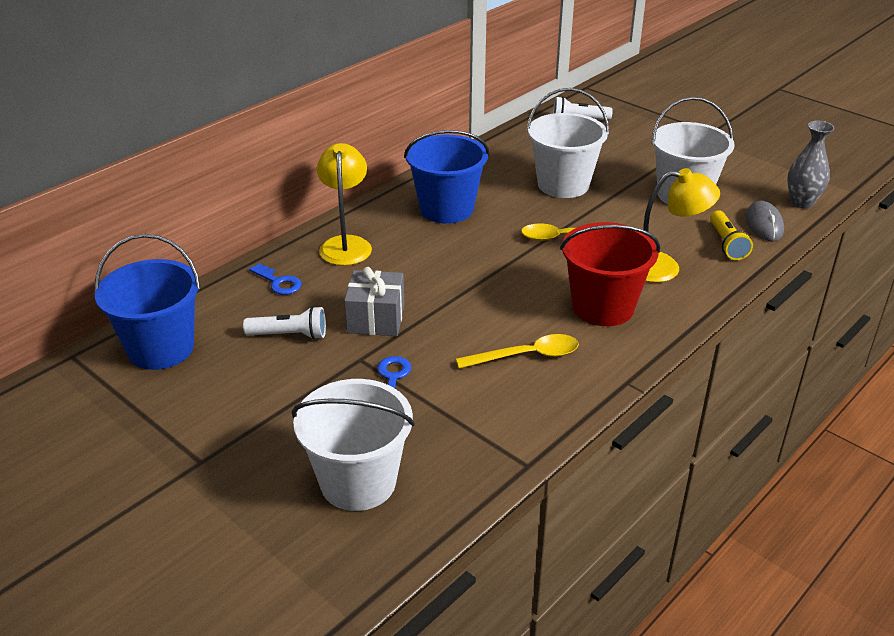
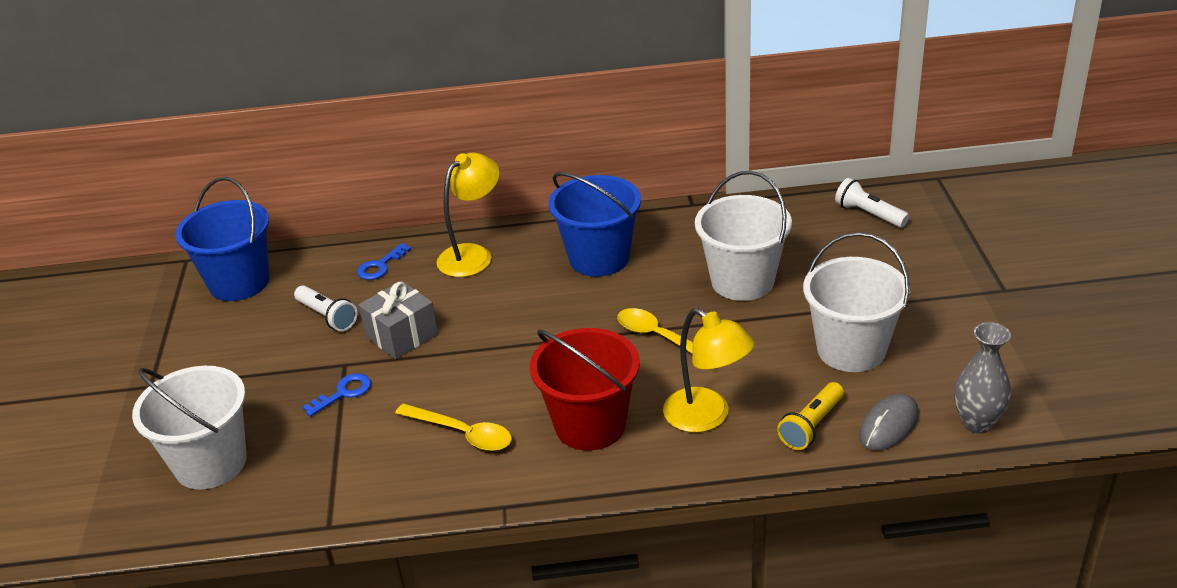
camera: 45 degrees right, 0 degrees up
blue key [249,263,302,295] -> blue key turned 45 degrees clockwise [357,243,411,280]

